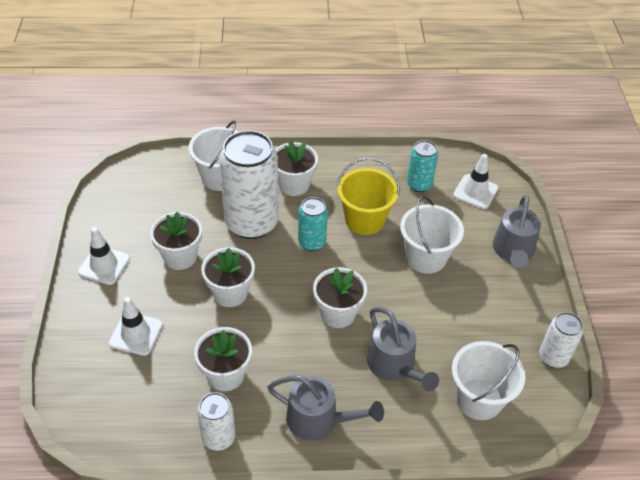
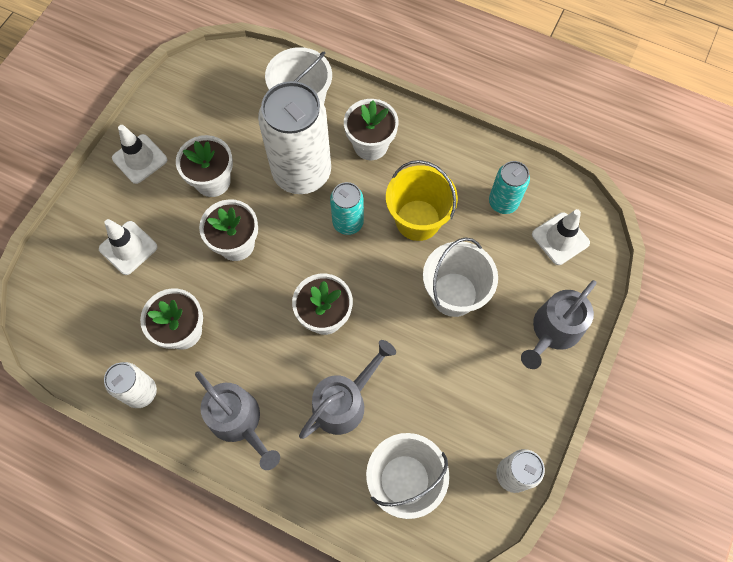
camera: 30 degrees right, 20 degrees up
grey watering can [367,307,439,391] -> grey watering can turned 135 degrees counterclockwise [299,340,396,439]

